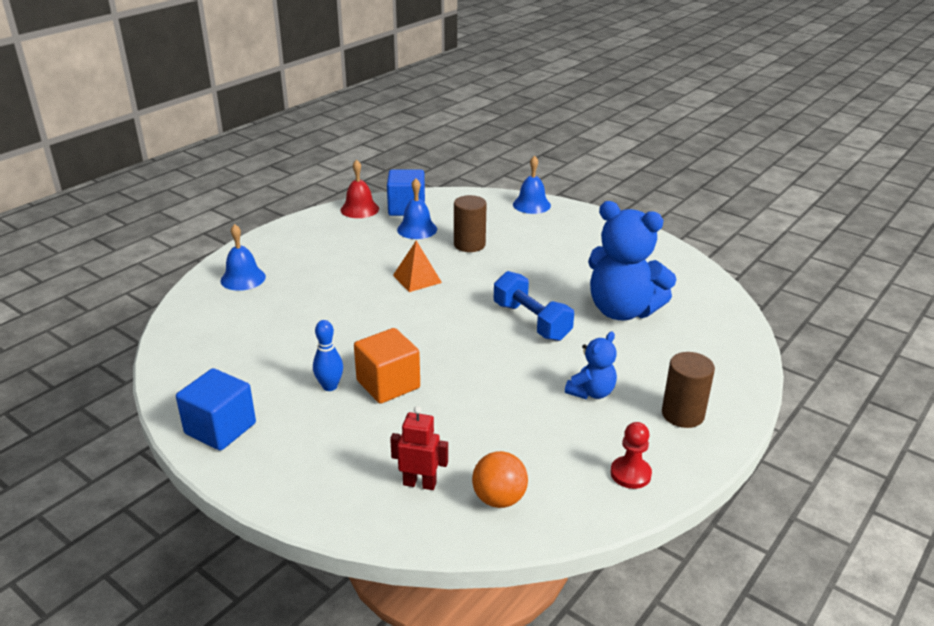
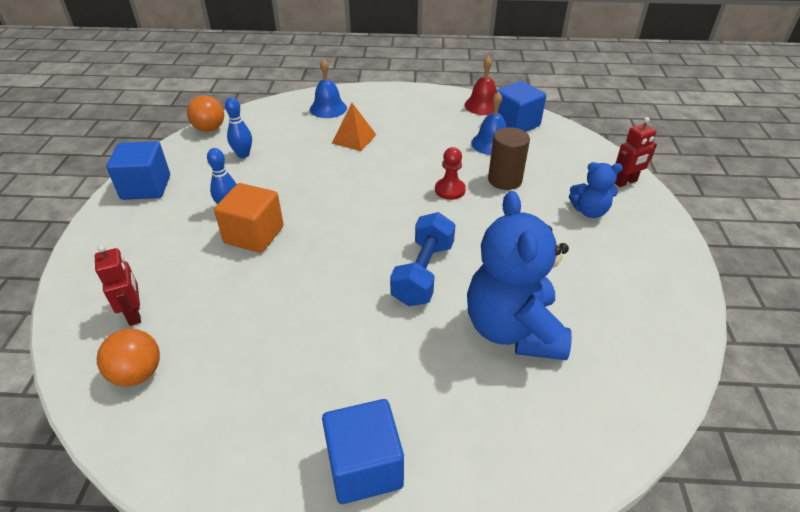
camera: 55 degrees right, 10 degrees up
orange pyramid [393,240,442,292] -> orange pyramid moved to [332,103,376,151]
blue bell [513,156,551,214] -> red robot [615,117,657,187]
blue teddy bear [565,332,617,399] -> blue teddy bear moved to [569,162,623,218]
red pawn [610,422,652,489] -> red pawn moved to [435,147,466,200]
brown cylinder [662,352,715,428] -> blue cube [322,399,404,504]
none -> orange ball [187,95,224,132]
none -> blue bowling pin [225,97,252,158]

